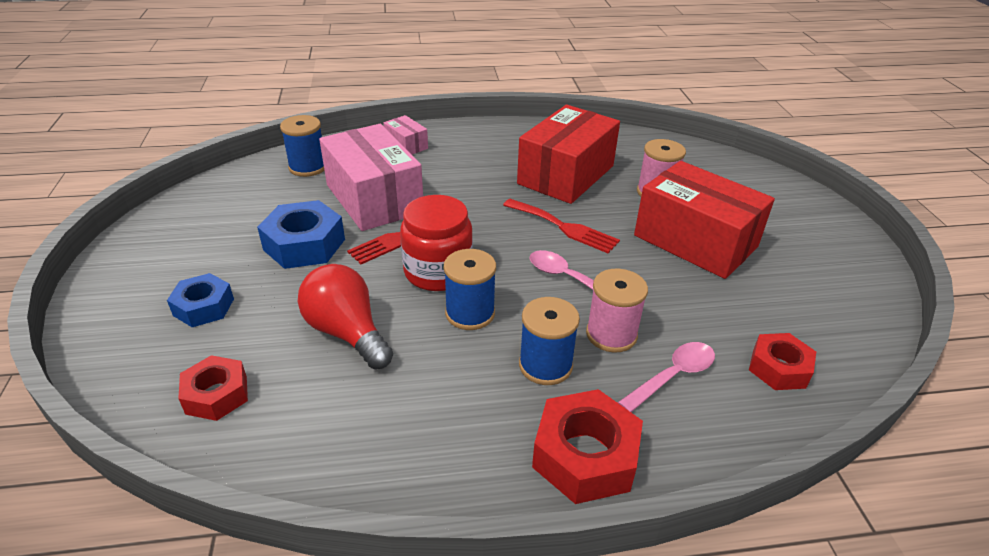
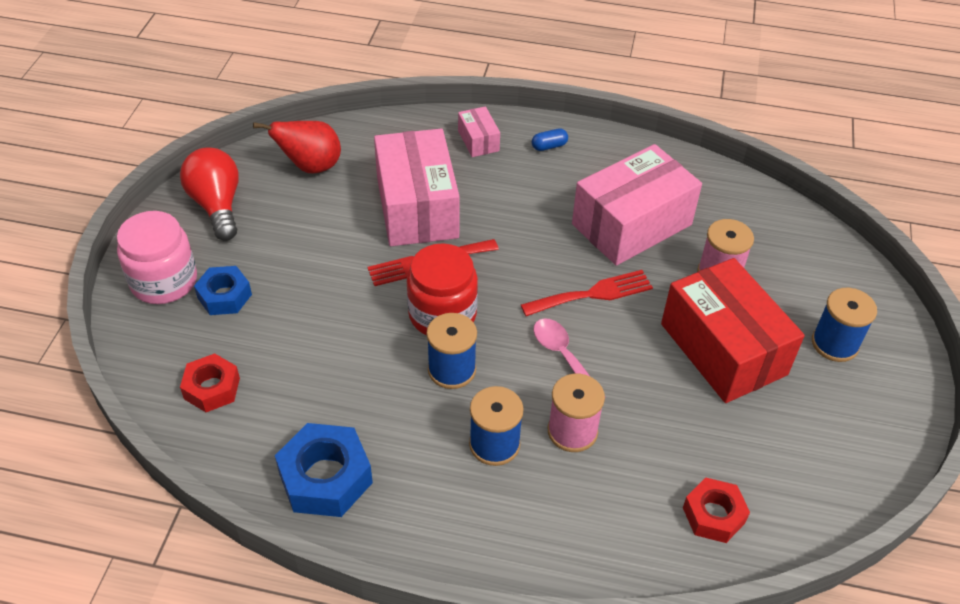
camera: 20 degrees right, 10 degrees up
blue nut [257,200,345,269] -> blue nut moved to [275,423,373,517]
blue spool [280,115,324,177] -> blue spool moved to [812,288,877,362]
red light bulb [297,264,393,369] -> red light bulb moved to [180,147,239,241]
red fork [503,199,620,253] -> red fork turned 75 degrees counterclockwise [521,270,653,316]
red box [517,105,620,204] -> pink box [572,144,702,266]
red nut [532,389,643,504] -> none
pink spoon [618,342,715,412] -> none
none -> pink jar [117,211,197,304]
none -> red pear [253,121,341,173]
none -> blue capsule [532,128,568,151]

